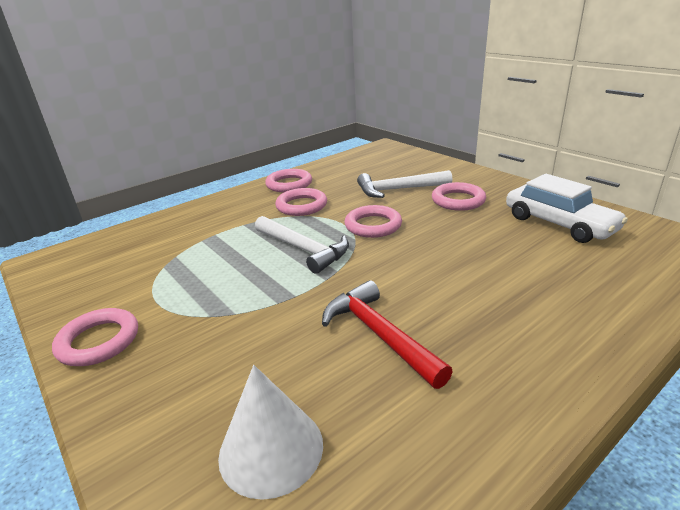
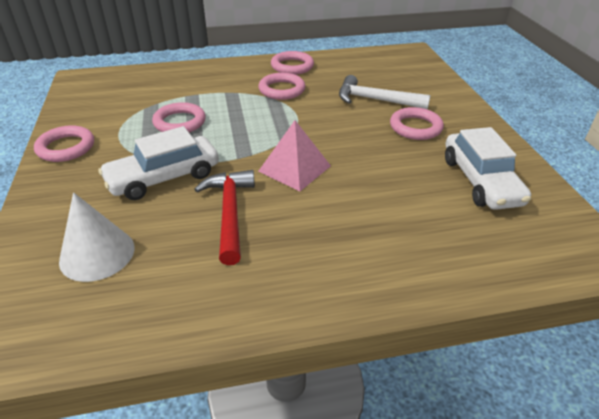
camera: 25 degrees right, 10 degrees up
white hammer [255,216,349,274] -> none
pink ring [345,205,402,238] -> pink ring moved to [152,102,206,133]
none -> white car [98,126,219,200]
none -> pink pyramid [258,120,331,191]

